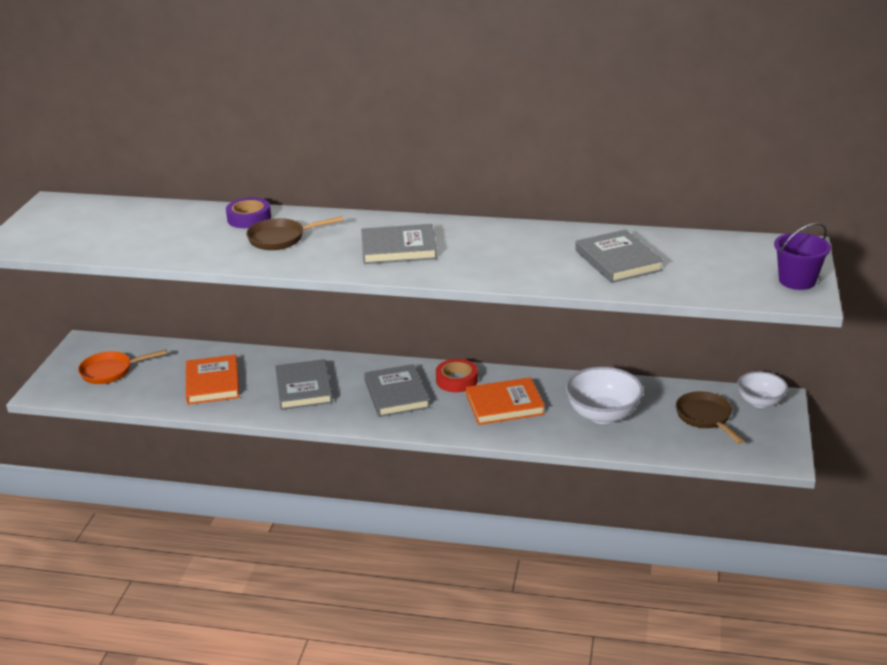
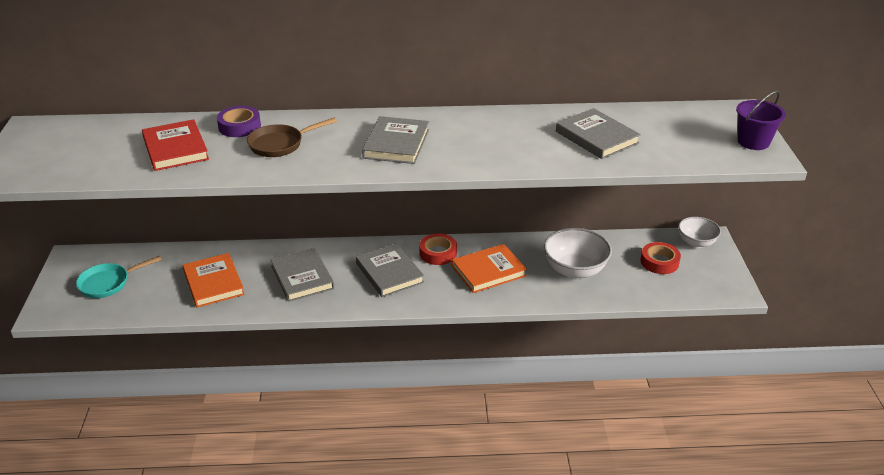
camera: 15 degrees left, 5 degrees up
orange pan [78,350,167,384] -> turquoise pan [76,256,162,298]
grey book [361,224,437,264] -> grey book turned 60 degrees counterclockwise [362,116,429,164]
brown pan [676,391,744,444] -> red tape [640,242,681,274]
none -> red book [142,119,209,171]

